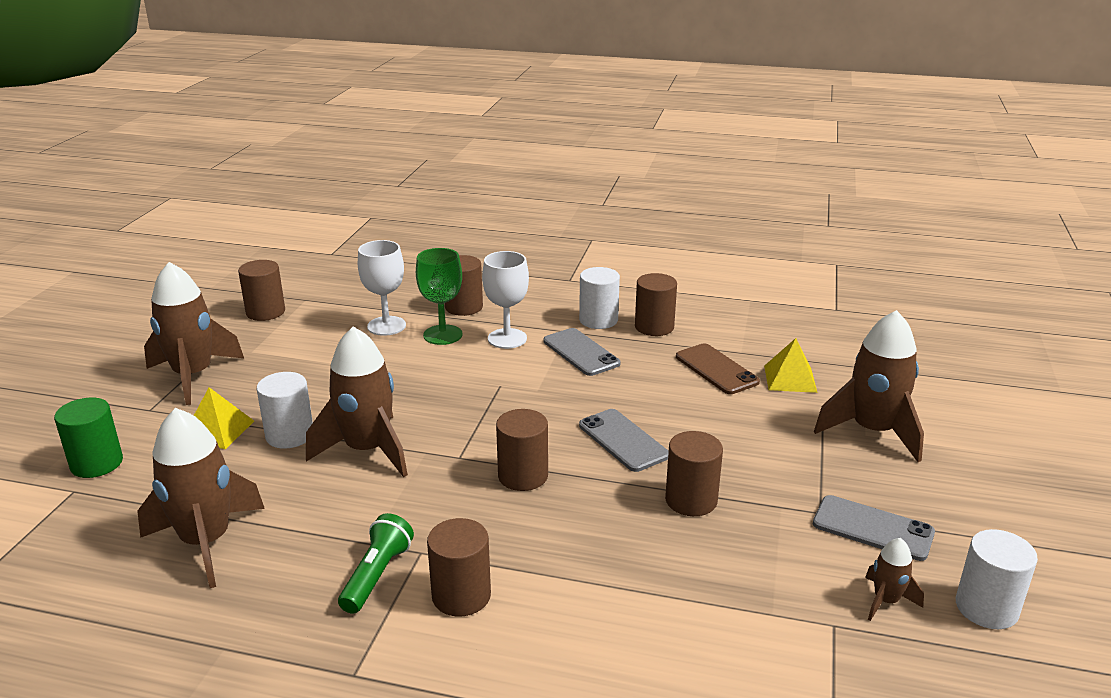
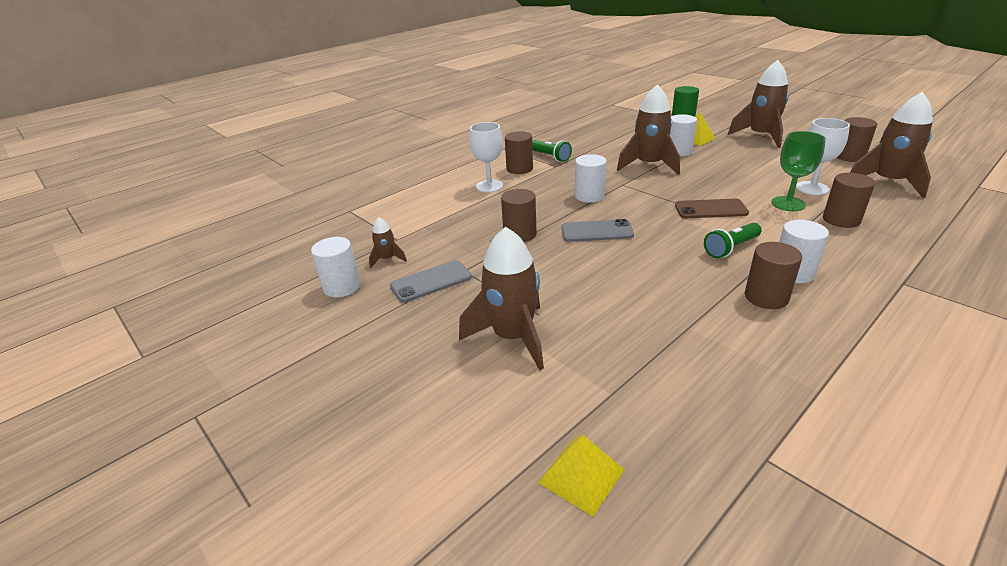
camera: 125 degrees right, 5 degrees up
brown rocket [137,408,265,588] -> brown rocket moved to [850,92,933,198]
white goblet [482,251,529,349] -> white goblet moved to [469,122,503,192]
brown cylinder [496,409,548,491] -> white cylinder [575,154,607,203]
grey phone [543,328,620,376] -> green flashlight [704,223,762,258]
brown phone [676,343,760,394] -> brown phone moved to [675,198,749,218]
yellow pyramid [764,338,818,393] -> yellow pyramid moved to [538,435,625,516]

